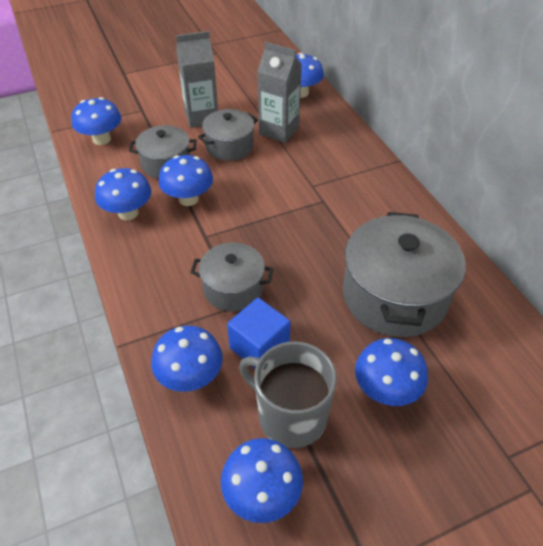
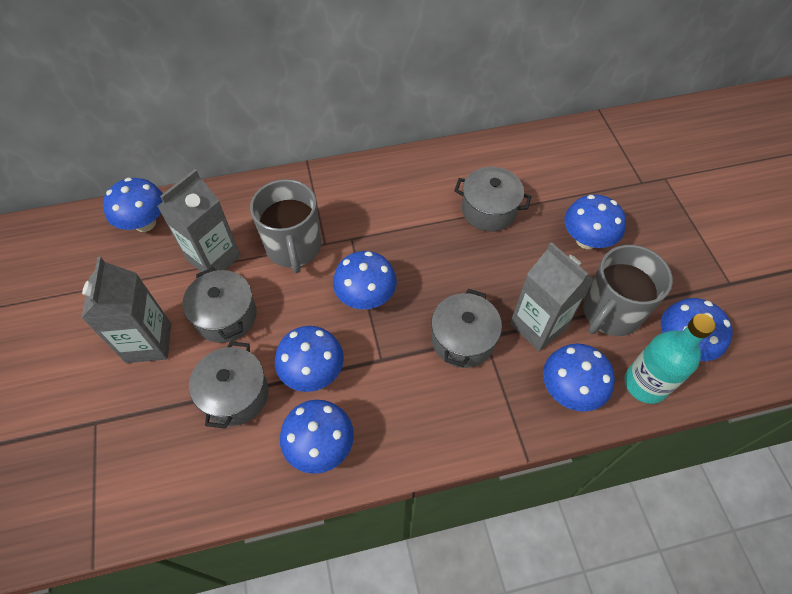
camera: 80 degrees left, 10 degrees up
blue mushroom [72,97,121,145] -> blue mushroom moved to [333,251,397,309]
blue cube [227,298,291,369] -> grey carton [510,242,594,351]
grey pot [343,212,466,337] -> grey pot [454,167,532,231], size x0.58
none -> grey mug [250,179,321,273]
none -> turquoise bottle [625,314,716,404]

